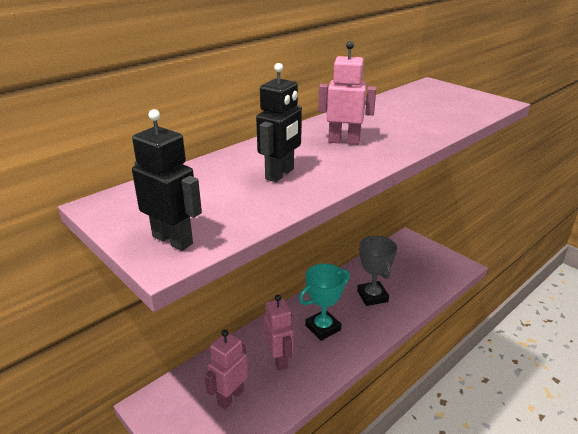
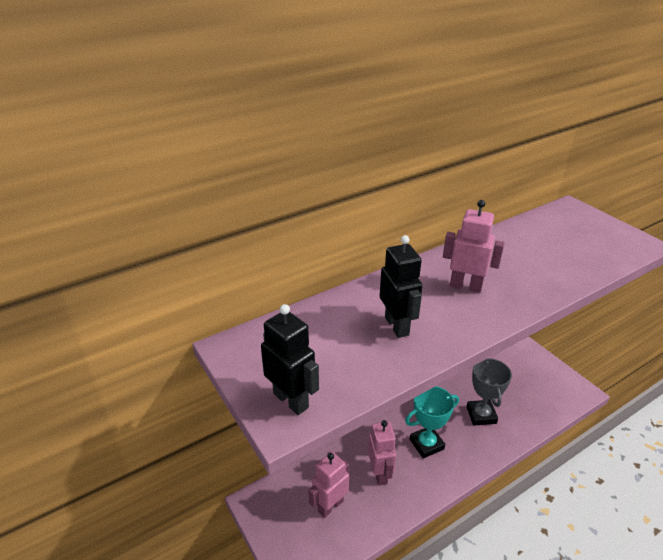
camera: 10 degrees right, 5 degrees up
black robot [256,63,302,182] -> black robot turned 60 degrees counterclockwise [380,235,423,338]

